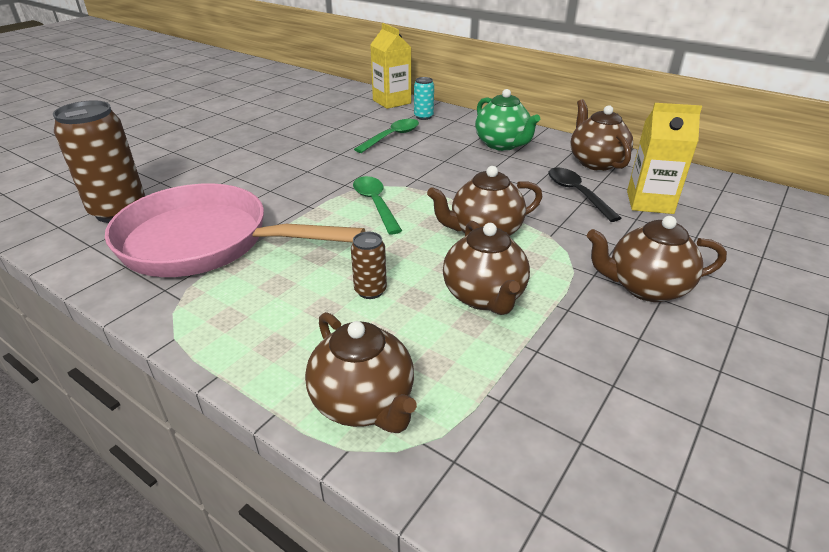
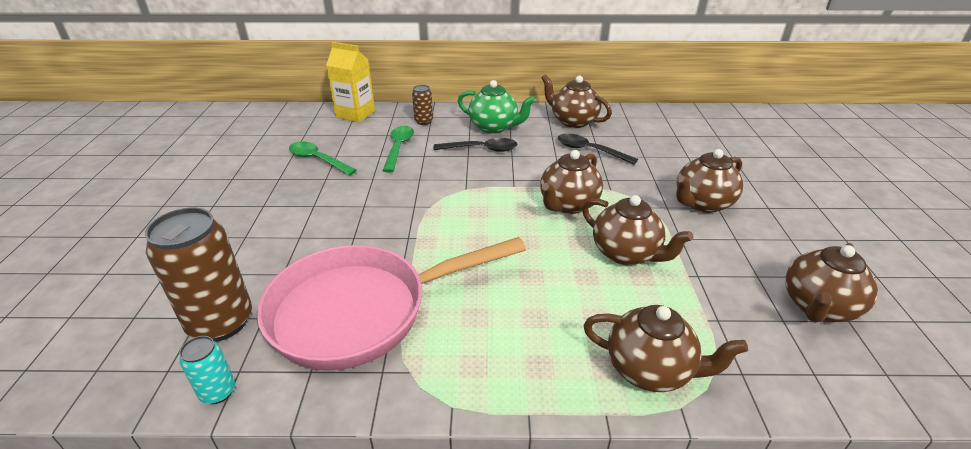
camera: 35 degrees left, 0 degrees up
brown can [351,232,387,299] -> brown can moved to [412,85,433,125]
green spoon [353,176,402,234] -> green spoon moved to [289,142,357,175]
turquoise can [414,77,434,120] -> turquoise can moved to [179,336,235,404]
yellow carton [627,103,702,214] -> none
none -> black spoon [434,138,517,152]
none -> brown teapot [785,243,878,322]

